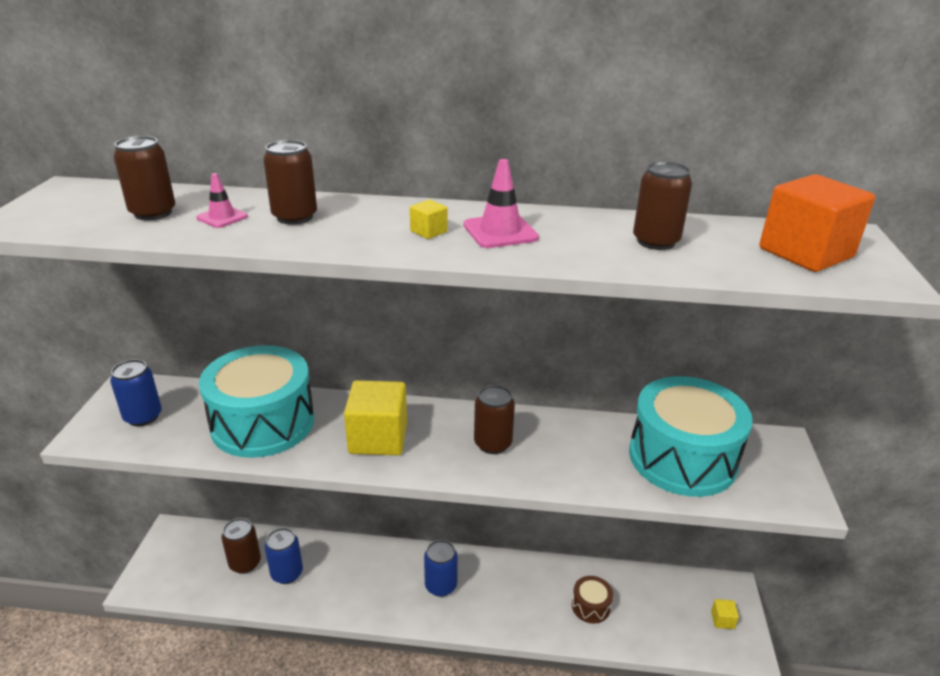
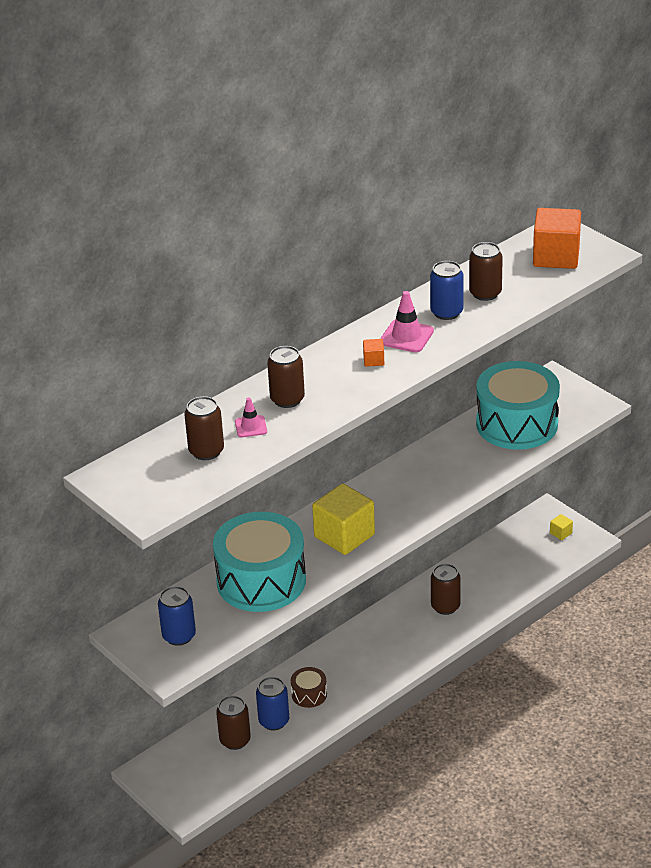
camera: 45 degrees left, 5 degrees up
yellow cube [410,200,448,239] -> orange cube [363,339,384,367]
blue can [424,540,458,597] -> blue can moved to [430,261,464,320]
brown can [474,385,515,454] -> brown can moved to [431,564,460,615]
brown drum [572,576,613,623] -> brown drum moved to [291,667,327,708]

